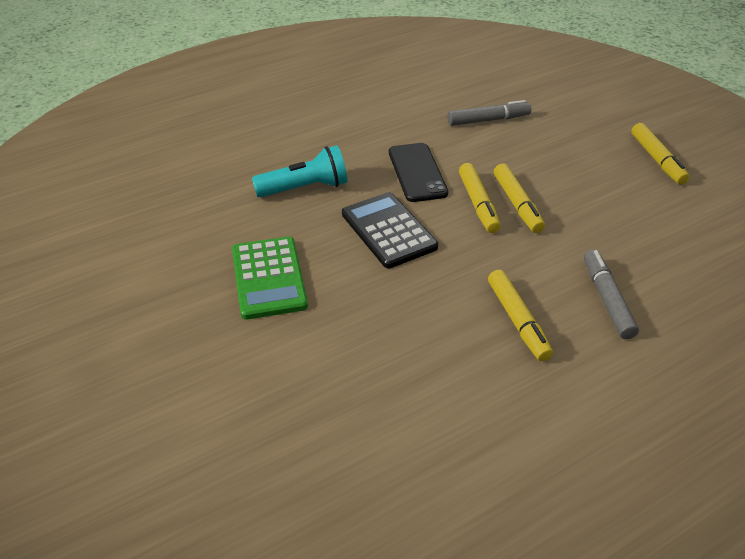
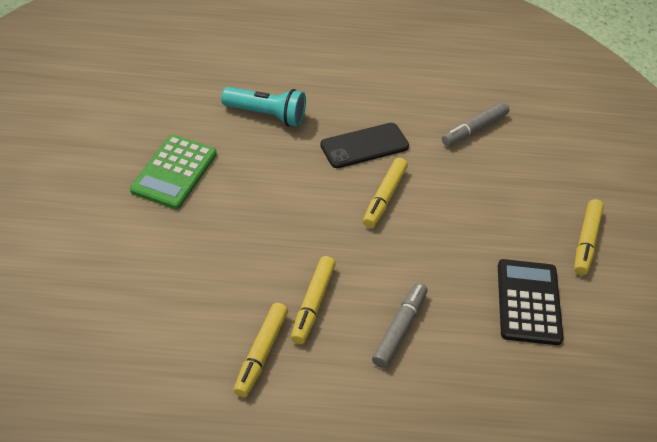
camera: 30 degrees right, 5 degrees up
black calculator [342,192,438,268] -> black calculator moved to [498,259,564,345]
black phone [389,143,448,202] -> black phone turned 45 degrees clockwise [320,123,409,168]
grey marker [447,100,531,126] -> grey marker turned 120 degrees clockwise [442,102,509,146]
yellow marker [494,164,545,233] -> yellow marker moved to [233,303,288,397]

